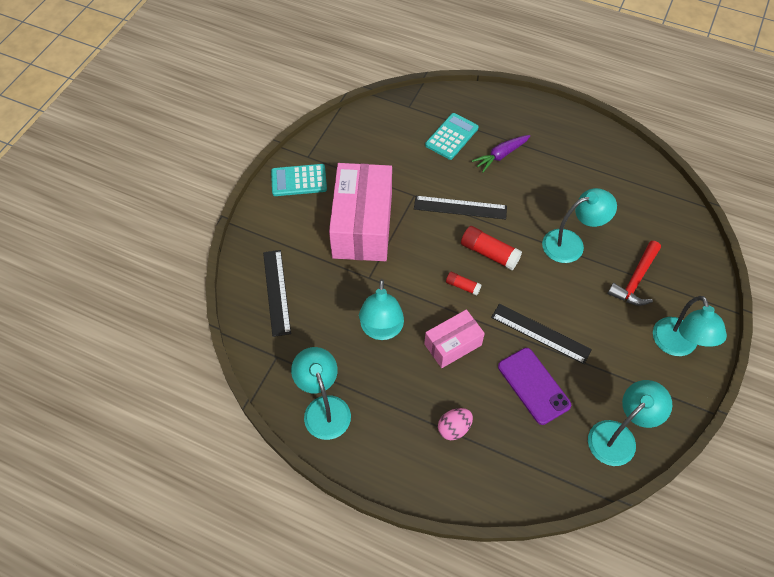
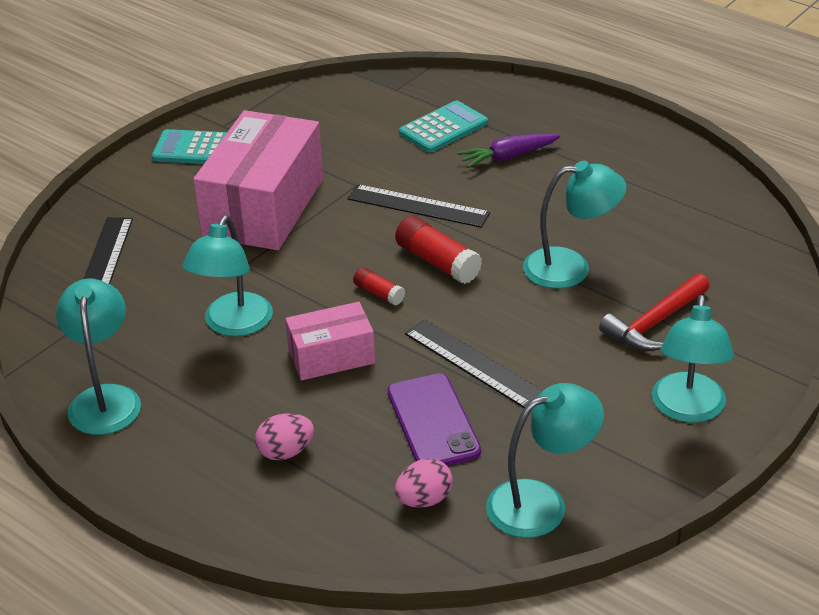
camera: 15 degrees right, 20 degrees down
none -> pink egg [395,458,453,507]

